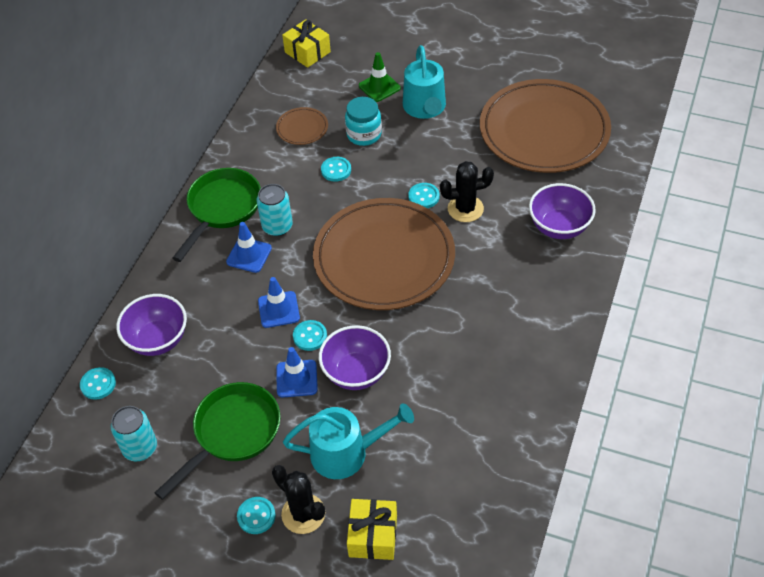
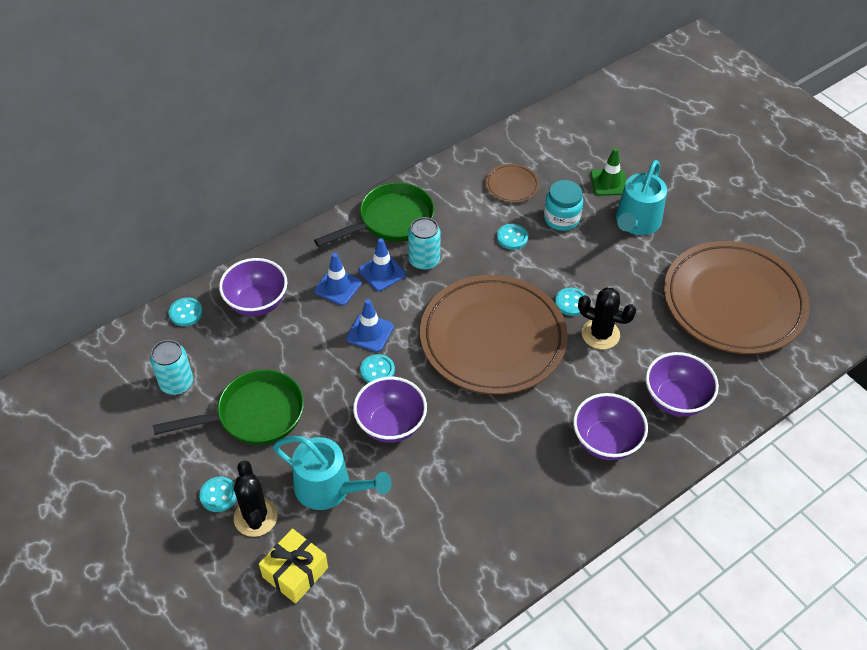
camera: 30 degrees right, 0 degrees up
blue traffic cone [276,347,318,397] -> blue traffic cone moved to [314,253,362,306]
yellow gift [282,19,331,68] -> none
none -> purple bowl [573,393,648,460]

